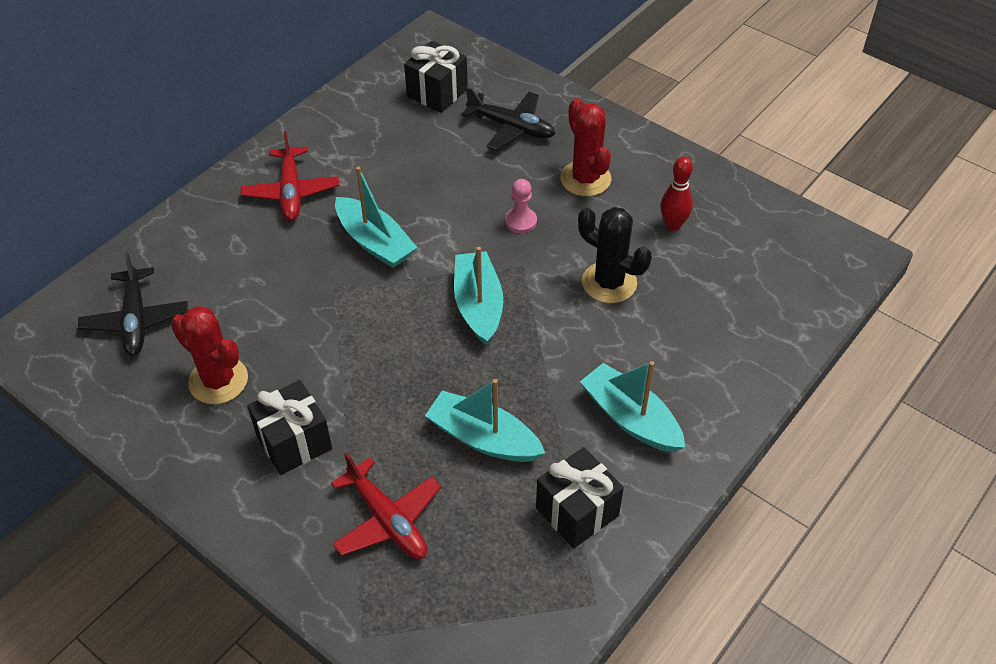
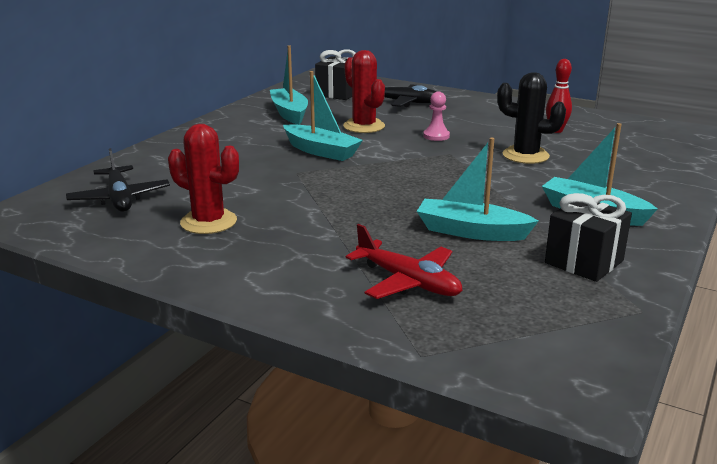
camera: 10 degrees left, 25 degrees down
red plane [241,131,339,221] -> none
black gift [247,380,332,475] -> none
turquoise boat [454,247,503,345] -> turquoise boat moved to [270,45,308,125]
red cactus [560,98,611,196] -> red cactus moved to [343,50,385,133]

